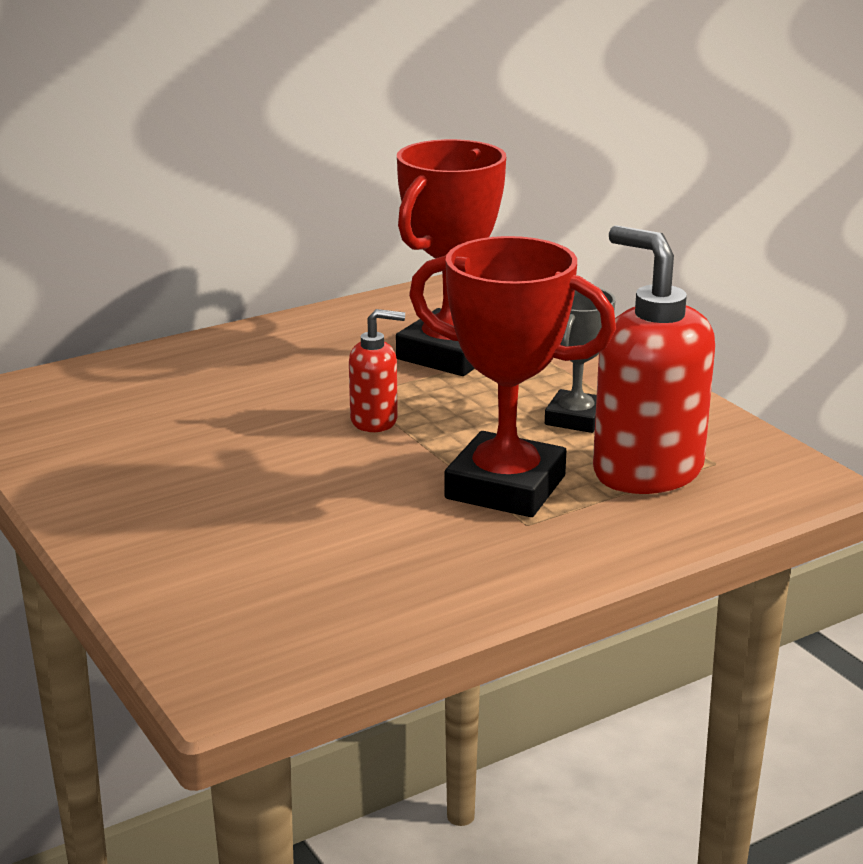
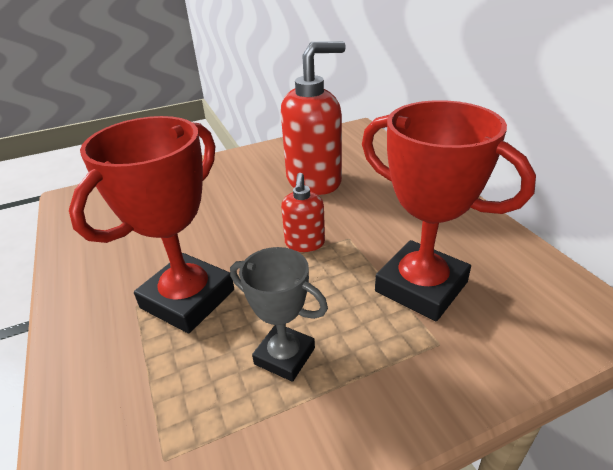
camera: 100 degrees right, 10 degrees up
red soap dispenser [593,225,715,494] -> red soap dispenser moved to [281,41,346,195]

